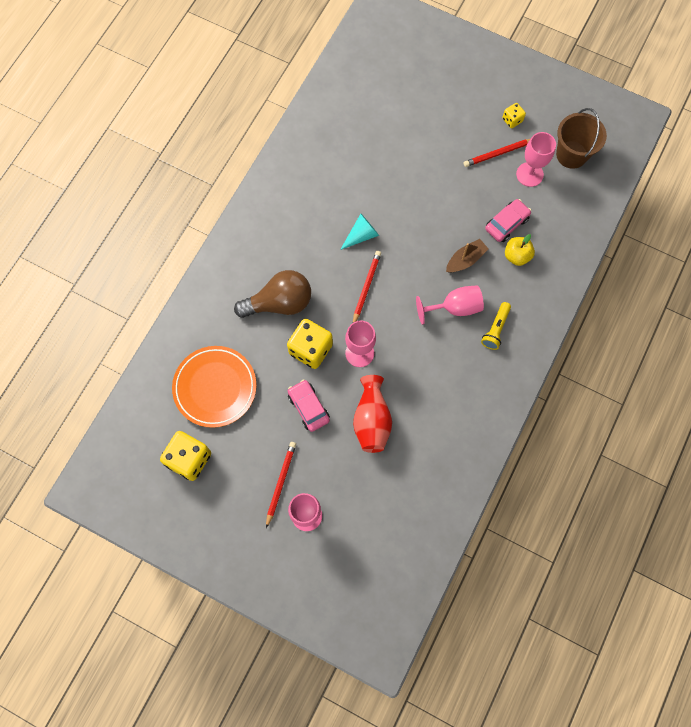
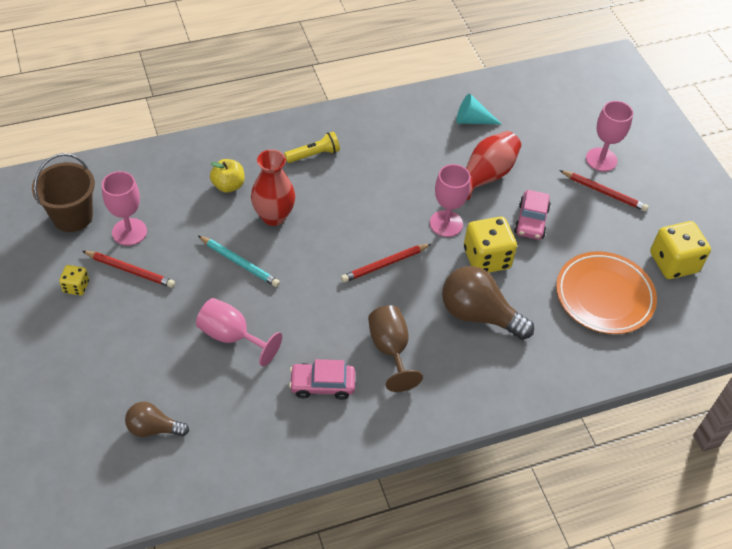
camera: 140 degrees left, 20 degrees down
red pencil [266,442,296,528] -> red pencil turned 120 degrees counterclockwise [559,170,649,211]
turquoise cone [340,214,379,250] -> turquoise cone moved to [456,94,501,124]
pink goblet [416,285,484,325] -> pink goblet moved to [196,298,282,366]
brown boat [446,239,489,273] -> red vase [251,149,295,226]
pink car [485,199,531,242] -> pink car moved to [289,359,355,400]
none -> brown light bulb [125,402,189,437]
none -> turquoise pencil [198,236,280,287]
none -> brown goblet [368,305,423,392]

